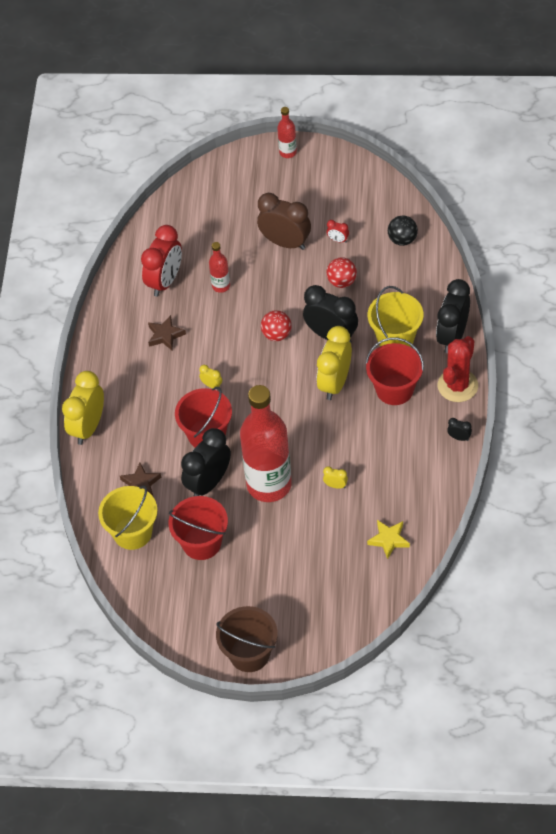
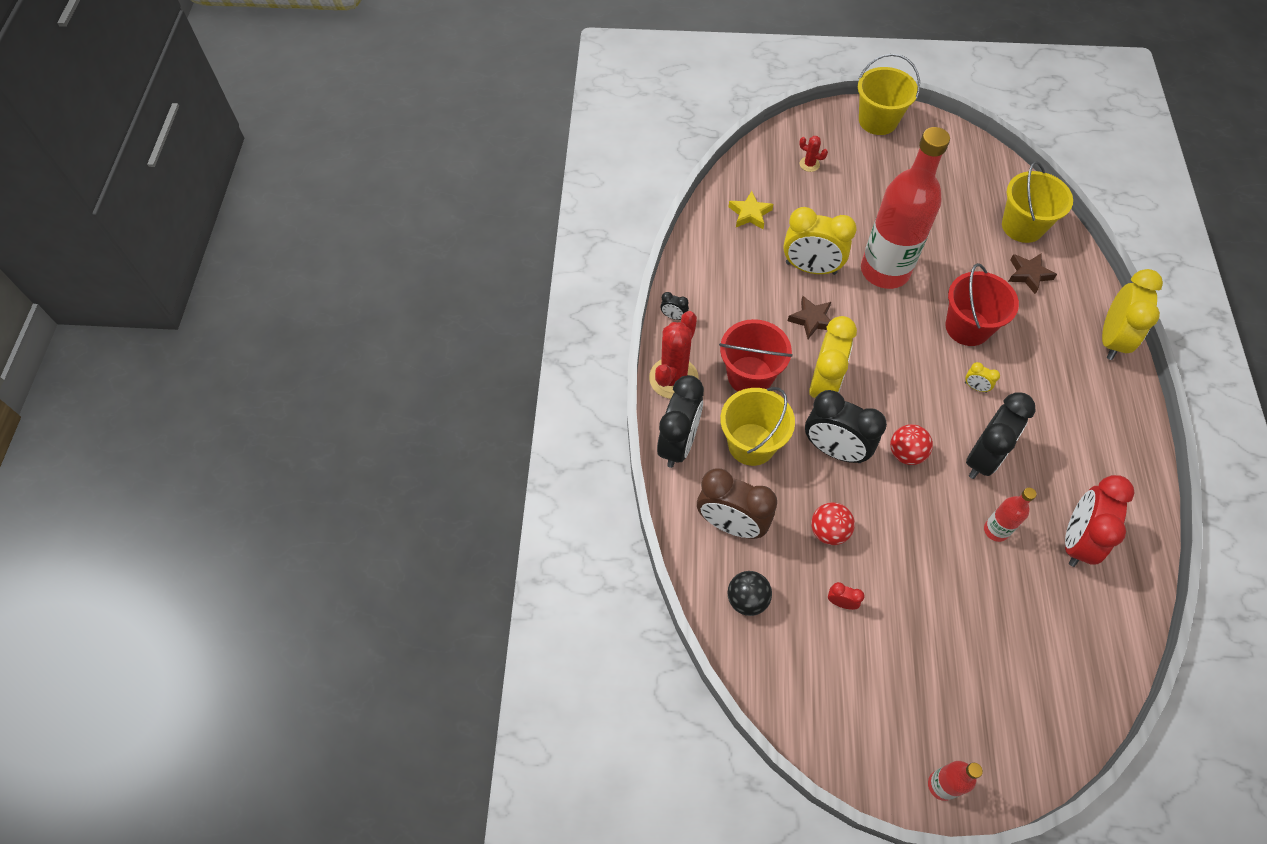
camera: 175 degrees right, 5 degrees up
brown star [148,315,186,350] -> brown star moved to [788,296,831,339]
red bucket [169,496,228,560] -> none
black clock [181,428,231,497] -> black clock moved to [966,392,1035,479]
brown bucket [216,606,278,672] -> yellow bucket [858,54,920,135]
brown clock [257,193,311,250] -> brown clock moved to [697,468,777,539]
yellow clock [323,466,348,489] -> yellow clock [783,207,857,275], size x2.39
none -> red cactus [799,136,828,172]

